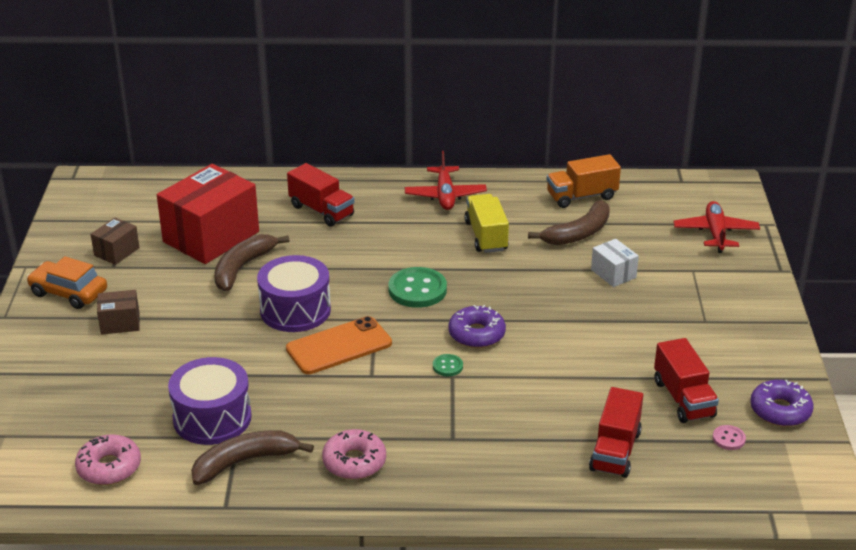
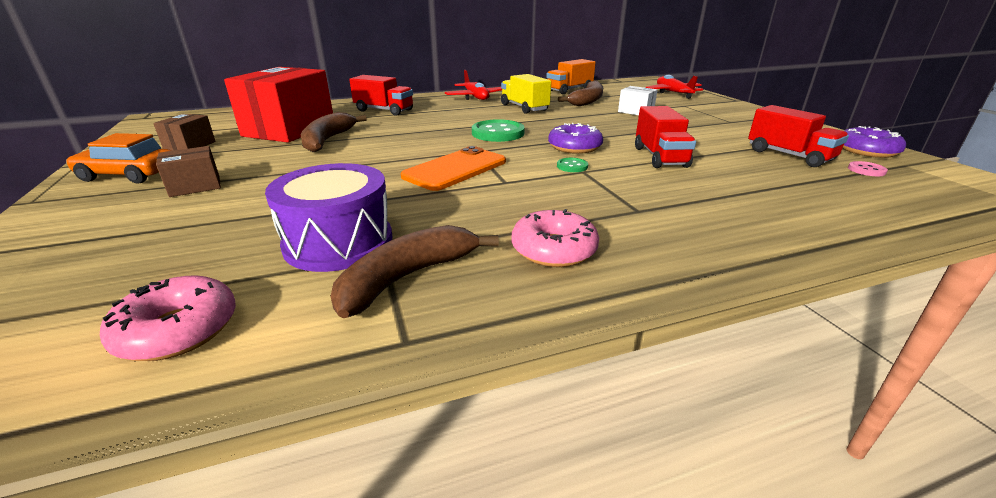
camera: 20 degrees left, 5 degrees down
purple drum [257,255,331,332] -> none
red truck [589,387,643,478] -> red truck moved to [635,106,696,168]

